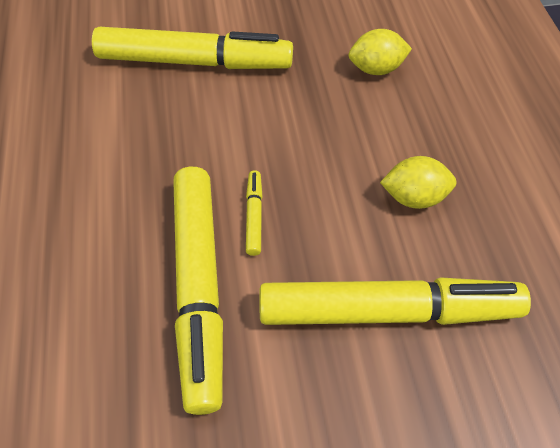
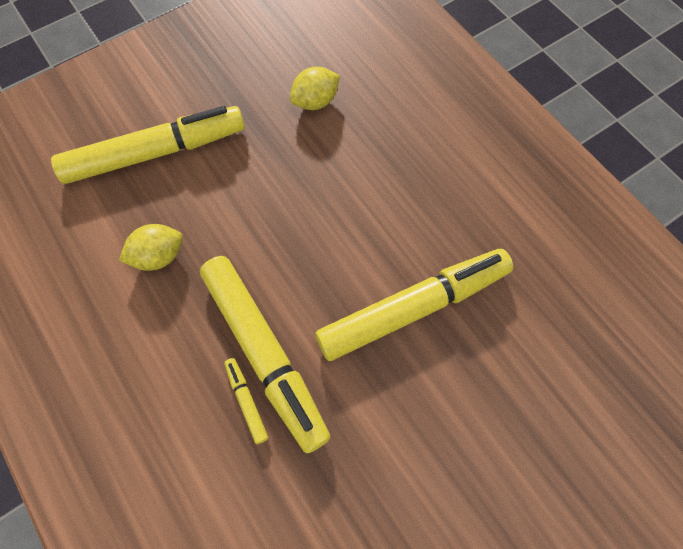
camera: 25 degrees left, 10 degrees up
yellow marker [246,170,263,256] -> yellow marker moved to [224,358,268,444]
yellow lemon [380,156,457,209] -> yellow lemon moved to [119,224,183,271]

